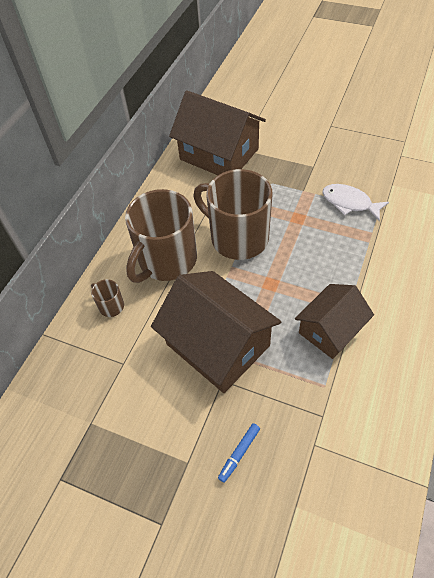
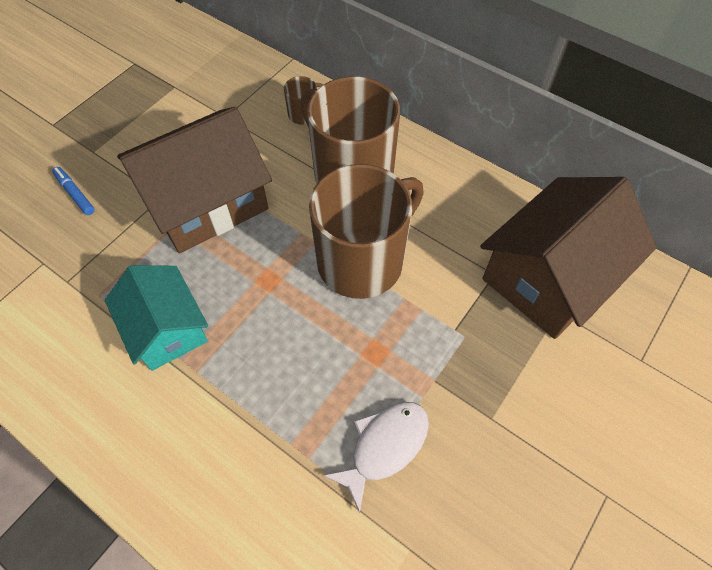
camera: 100 degrees right, 5 degrees up
brown house [295,284,374,359] -> turquoise house [105,265,208,371]

